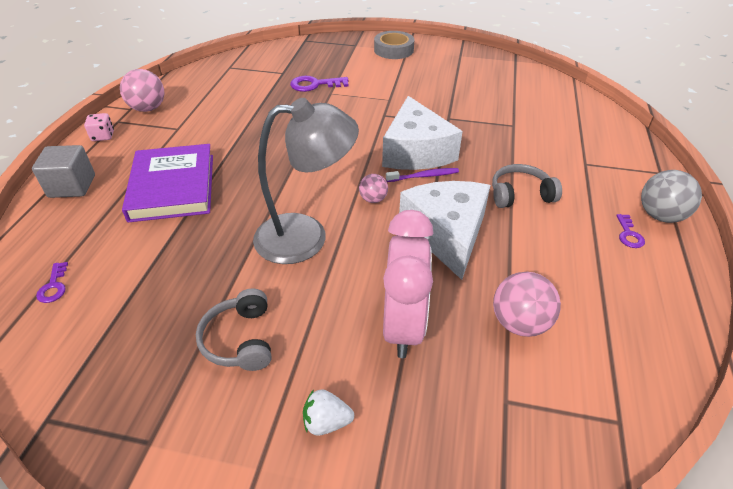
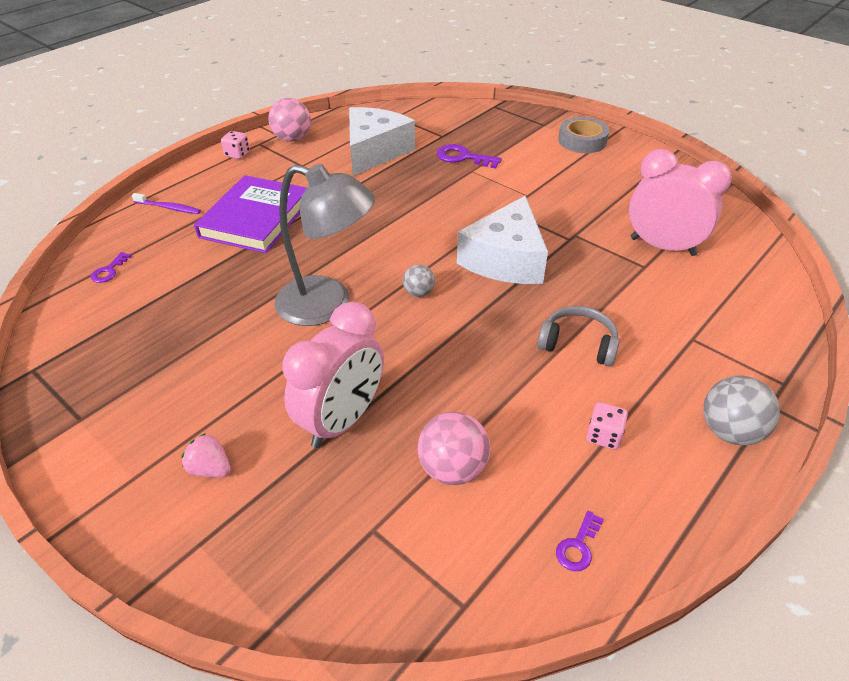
camera: 30 degrees right, 0 degrees up
grey cube [32,145,95,198] -> none
grey headphones [196,289,271,371] -> none
white strawberry [303,389,354,436] -> pink strawberry [181,433,231,478]
pink ball [359,174,388,203] -> grey ball [403,265,435,297]
purple toothbrush [386,168,459,182] -> purple toothbrush moved to [132,193,201,214]
white cheese [399,181,491,280] -> white cheese moved to [349,107,415,176]
purple key [616,214,645,248] -> purple key moved to [556,511,604,571]
none -> pink dice [587,402,628,449]
none -> pink clock [629,149,732,256]

